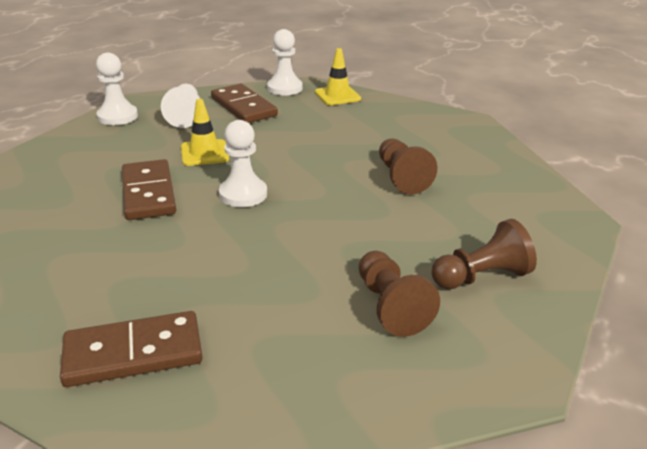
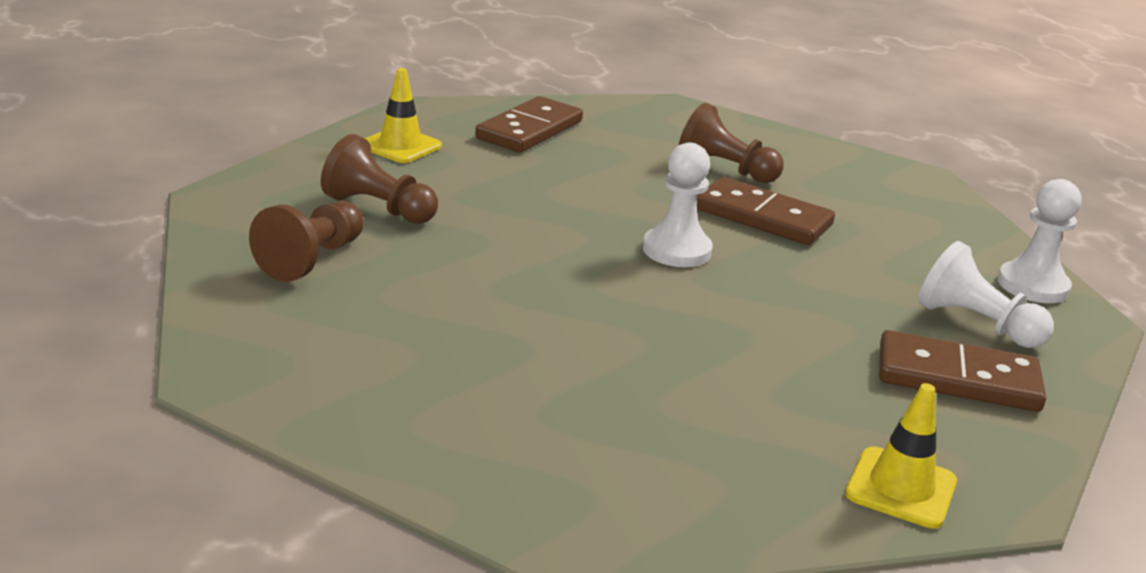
camera: 135 degrees right, 5 degrees down
yellow traffic cone [181,99,229,166] -> yellow traffic cone moved to [364,68,442,163]
white pawn [267,29,303,96] -> none
brown pawn [379,138,437,194] -> brown pawn moved to [678,103,784,183]

